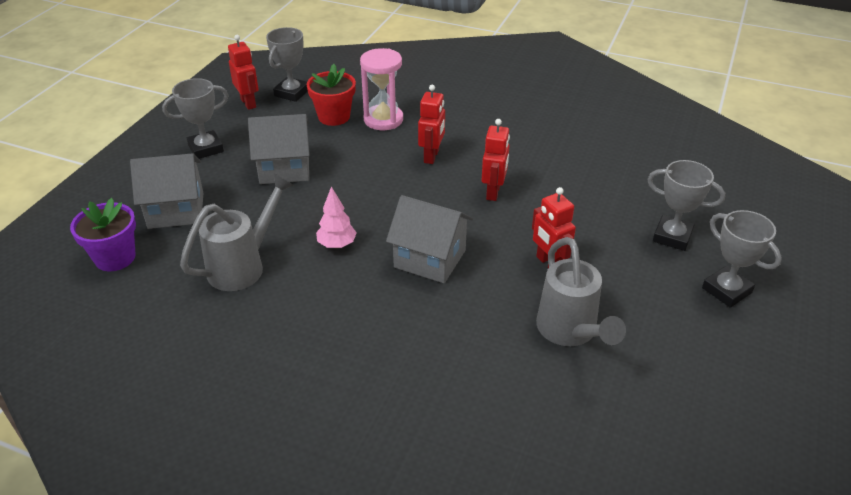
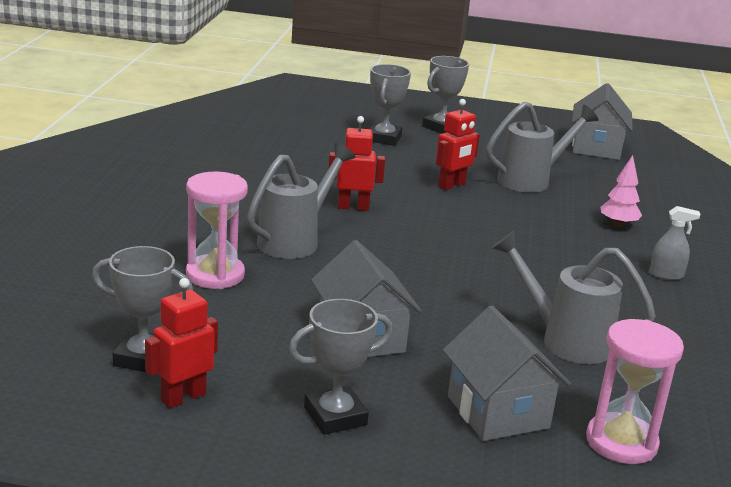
camera: 105 degrees left, 15 degrees down
purple flower pot [70,198,136,271] -> pink hourglass [586,319,684,464]
grey trophy [162,78,229,159] -> grey trophy turned 75 degrees counterclockwise [289,299,393,435]
red flower pot [307,64,356,126] -> none
pink tree [316,186,357,248] -> pink tree moved to [601,155,642,227]
grey house [386,195,473,283] -> grey house moved to [572,83,633,160]
red robot [418,85,445,164] -> grey watering can [247,143,355,259]
none -> grey spray bottle [649,206,700,280]

